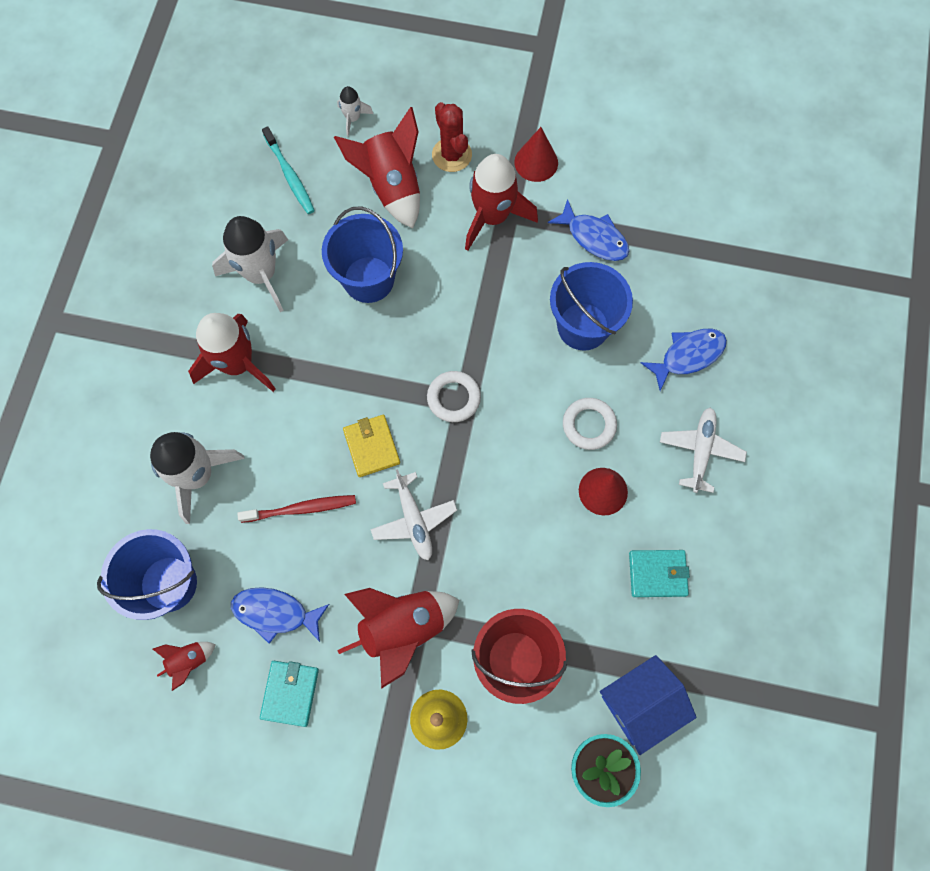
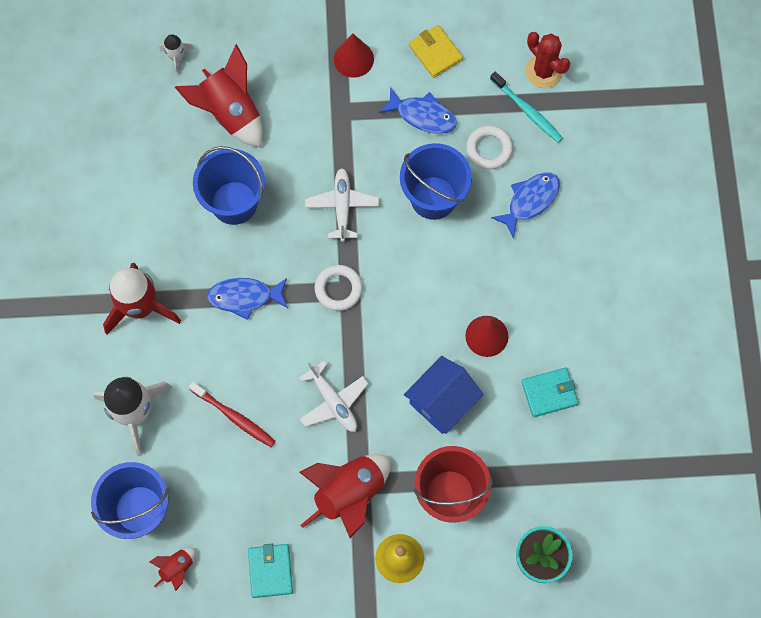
camera: 15 degrees left, 0 degrees up
white rocket [212,216,288,312] -> none
blue fish [231,587,329,644] -> blue fish moved to [207,278,288,320]
red toothbrush [237,495,356,523] -> red toothbrush turned 60 degrees clockwise [189,382,276,447]
turquoise toothbrush [262,127,315,214] -> turquoise toothbrush moved to [490,72,563,143]
yellow wallet [343,415,400,477] -> yellow wallet moved to [409,25,463,78]
red cactus [432,102,472,172] -> red cactus moved to [525,32,570,88]
red rocket [465,154,538,251] -> none
white ring [563,398,617,450] -> white ring moved to [466,125,513,169]
blue house [600,655,697,755] -> blue house moved to [404,356,484,434]
white plane [660,407,747,493] -> white plane moved to [305,168,379,242]

